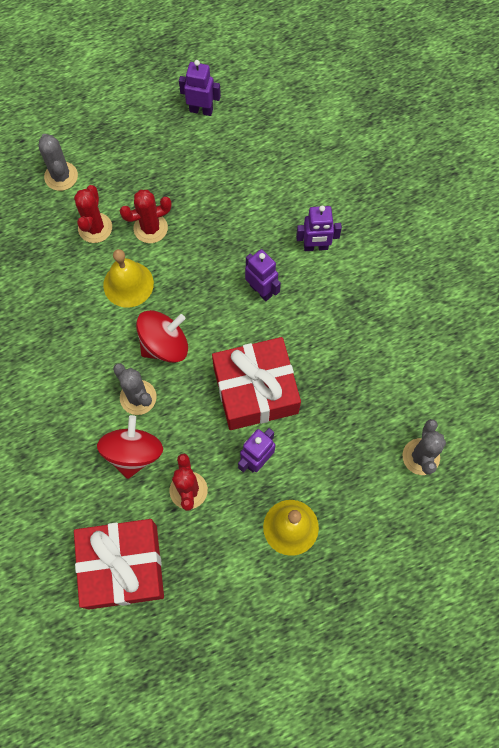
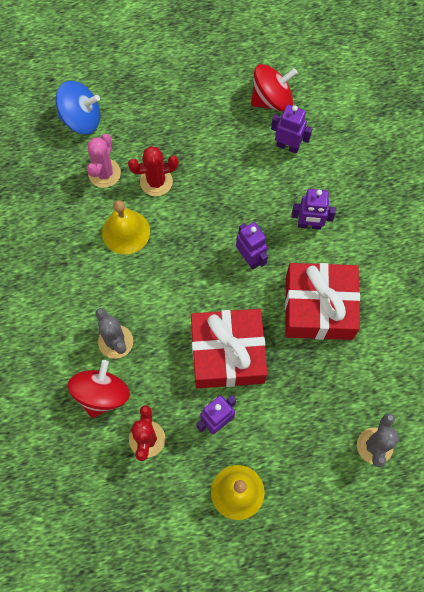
camera: 10 degrees right, 0 degrees up
grey cactus [39,134,78,191] -> blue spinning top [56,81,100,134]
red cactus [74,185,112,243] -> pink cactus [87,134,121,188]
red gift [74,519,164,610] -> red gift moved to [285,263,360,340]
red spinning top [136,310,188,363] -> red spinning top moved to [251,64,298,112]
purple robot [179,60,221,116] -> purple robot moved to [271,105,312,154]

